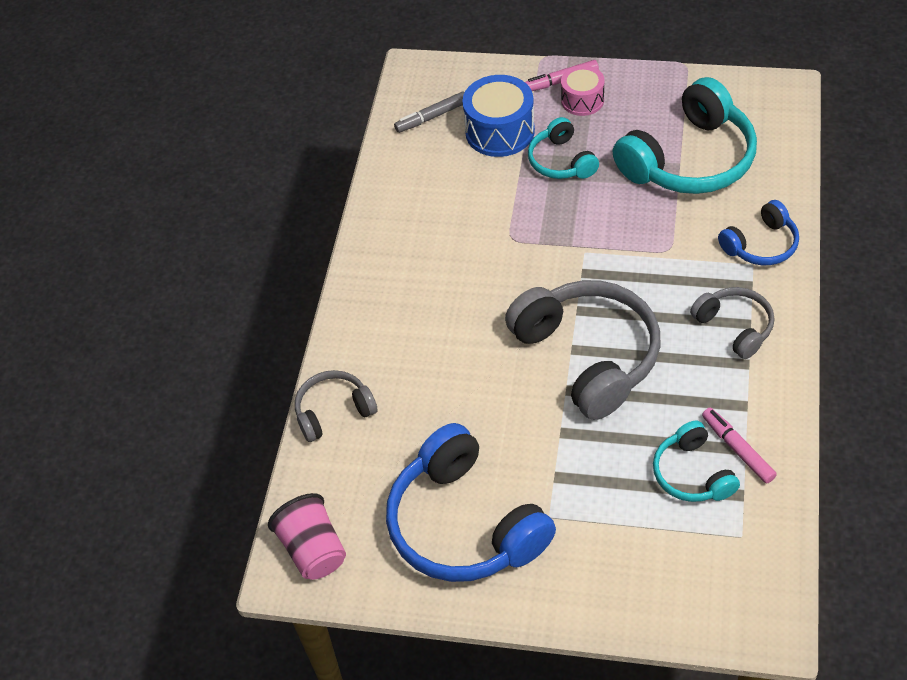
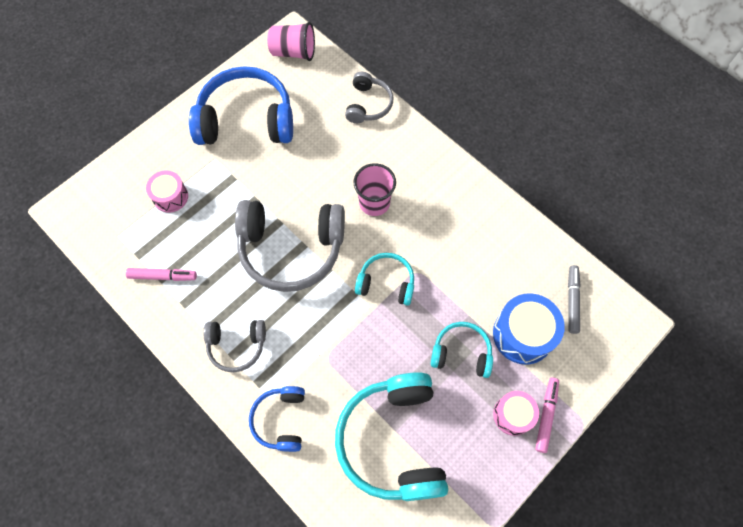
camera: 120 degrees right, 15 degrees up
turquoise headphones [653,421,740,502] -> turquoise headphones moved to [355,253,414,306]
none -> pink drum [146,171,188,213]
none -> pink cup [354,163,396,216]

